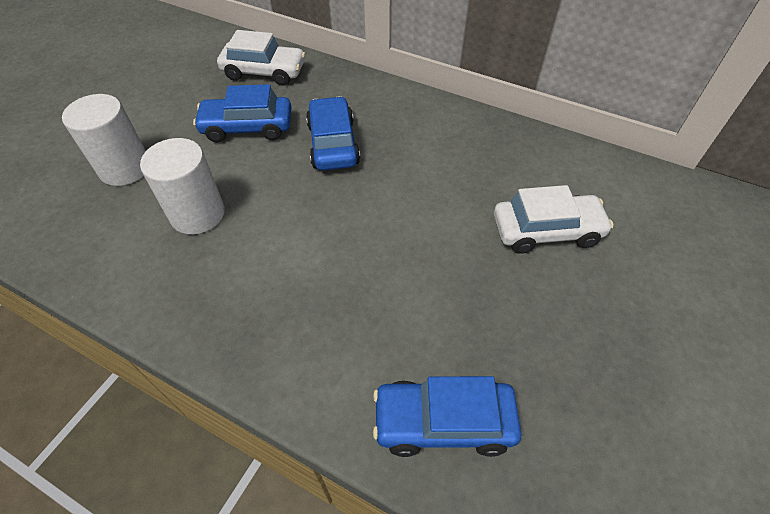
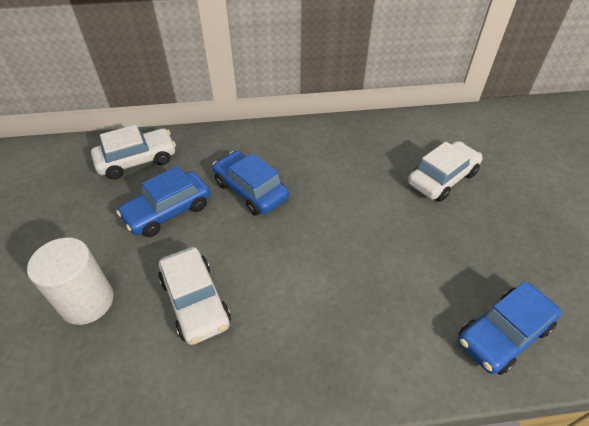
camera: 35 degrees left, 5 degrees down
white cylinder [140,138,225,234] -> white car [158,247,231,345]

